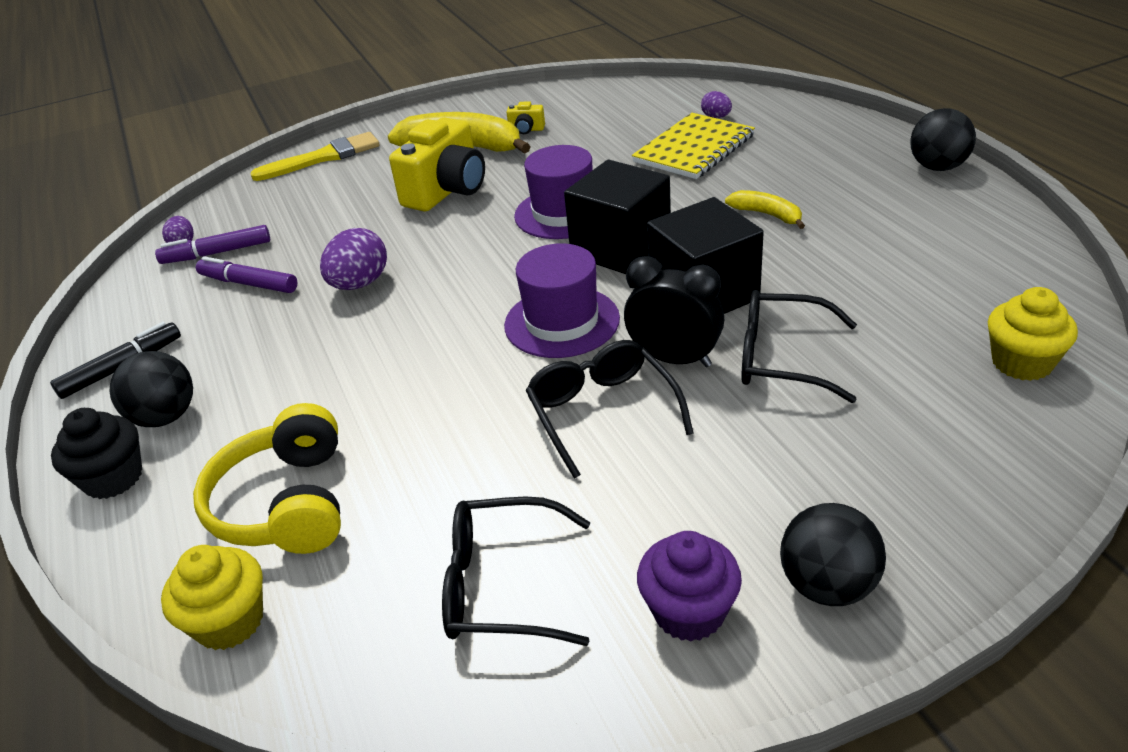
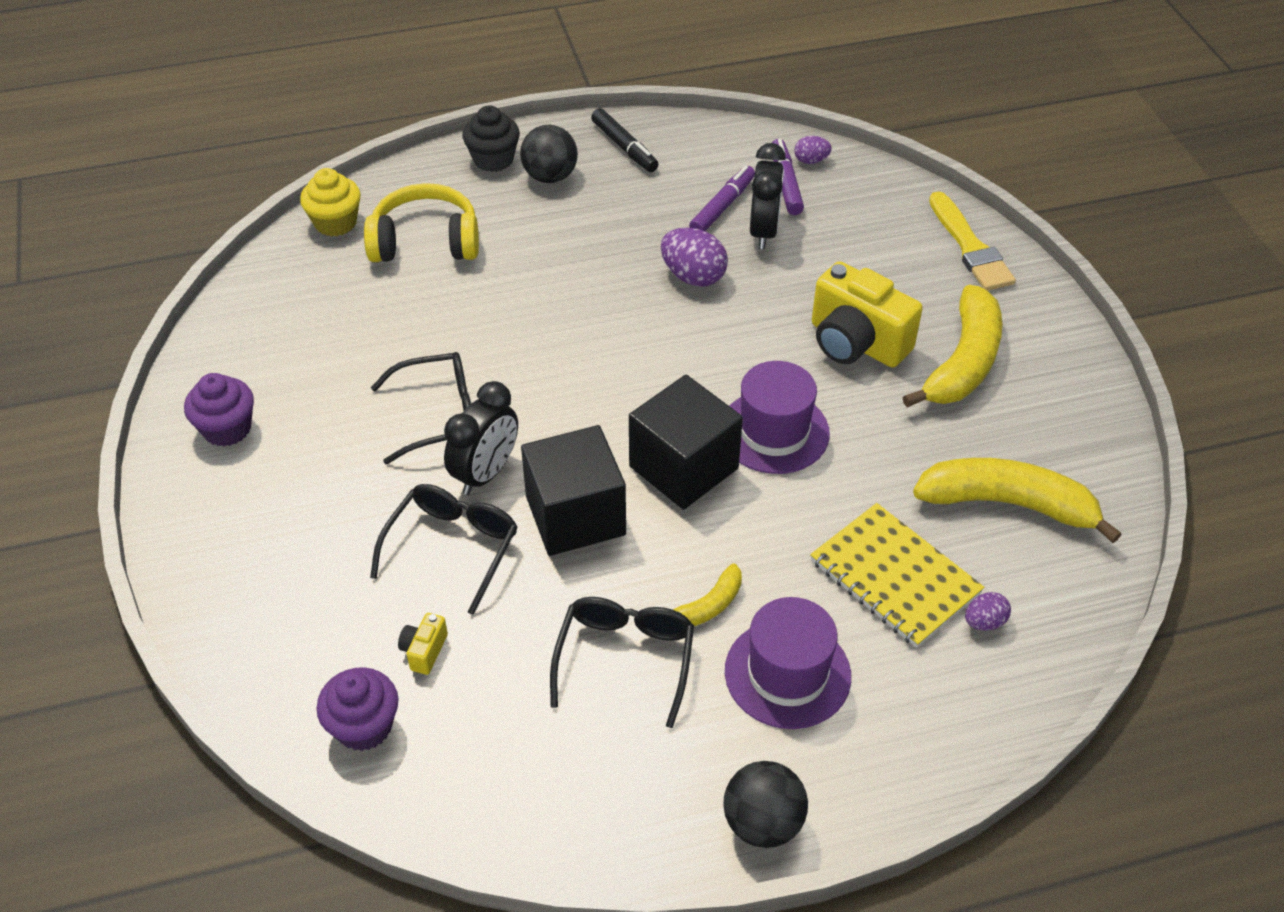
camera: 95 degrees right, 10 degrees up
black glasses [442,496,590,646] -> black glasses moved to [550,597,694,728]
purple hat [504,243,620,358] -> purple hat moved to [725,597,851,729]
yellow camera [506,101,545,134] -> yellow camera moved to [398,613,448,675]
black ball [780,503,886,606] -> none
yellow cupcake [988,287,1078,381] -> purple cupcake [317,667,399,751]
none -> black clock [750,143,786,249]
none -> yellow banana [913,458,1122,543]

